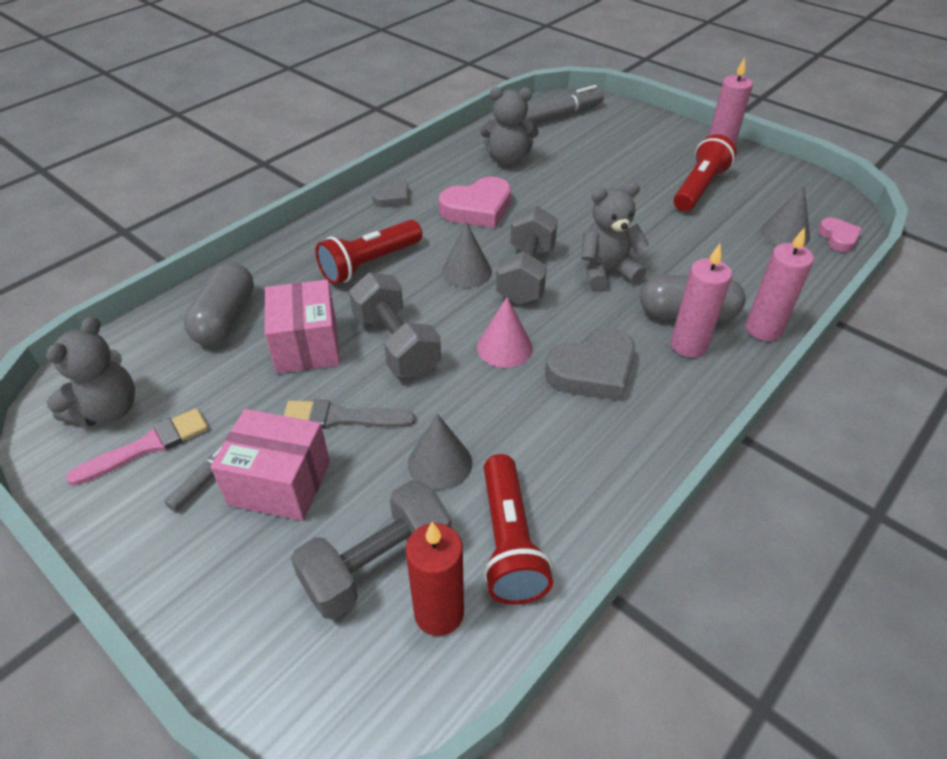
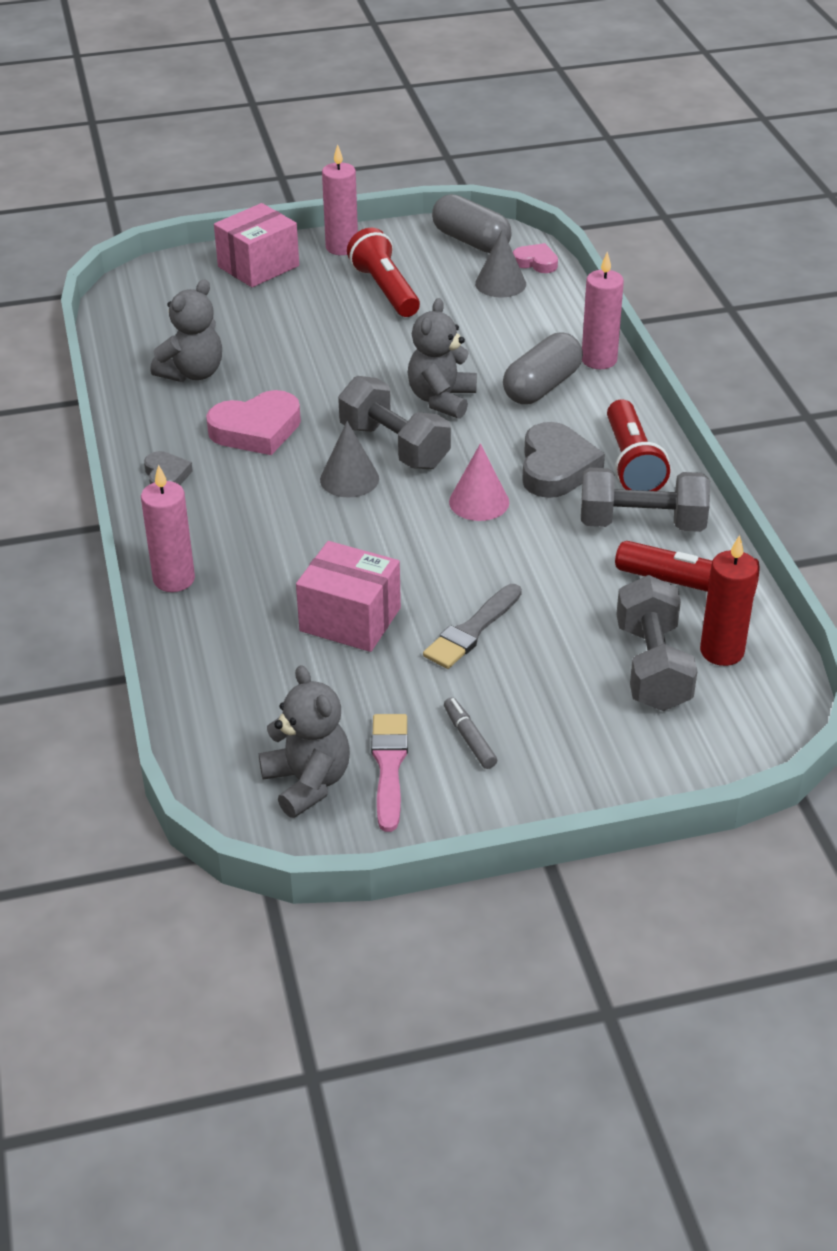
camera: 55 degrees left, 5 degrees down
grey capsule [184,262,254,345] -> grey capsule moved to [432,194,512,253]
pink box [211,409,330,521] -> pink box moved to [214,203,299,287]
red flashlight [315,220,422,284] -> red flashlight moved to [607,400,670,491]
grey dumbbell [349,272,441,377] -> grey dumbbell moved to [581,467,710,532]
grey cone [408,414,472,490] -> none
pink heart [439,177,511,228] -> pink heart turned 60 degrees clockwise [206,390,301,455]
grey marker [522,85,604,124] -> none
pink candle [671,244,732,358] -> pink candle moved to [141,464,195,592]

